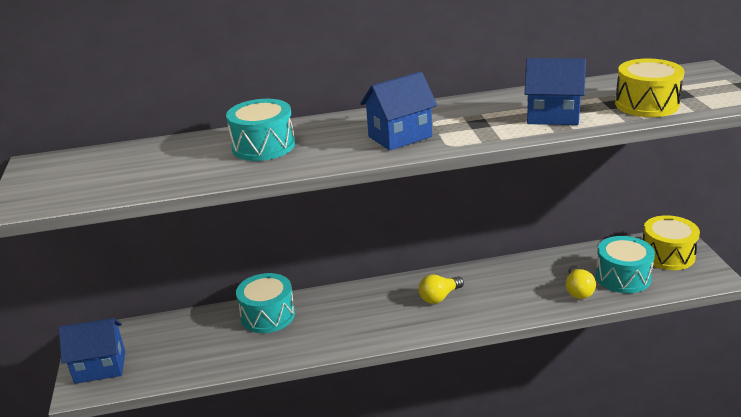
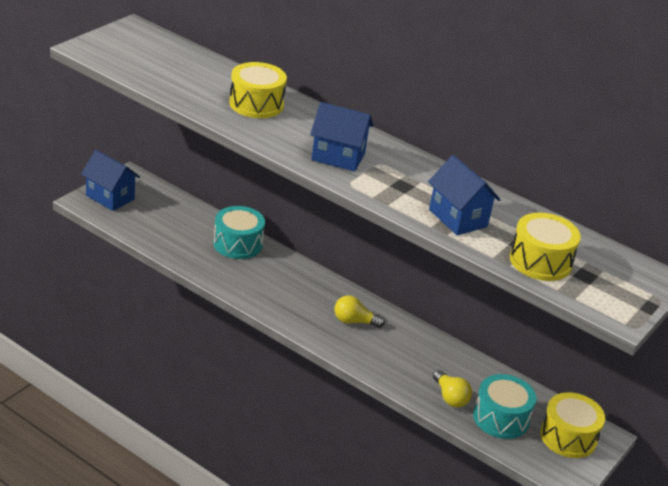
camera: 40 degrees right, 5 degrees up
turquoise drum [226,99,295,161] -> yellow drum [229,62,287,118]
yellow light bulb [566,265,596,299] -> yellow light bulb turned 75 degrees counterclockwise [433,370,472,407]

